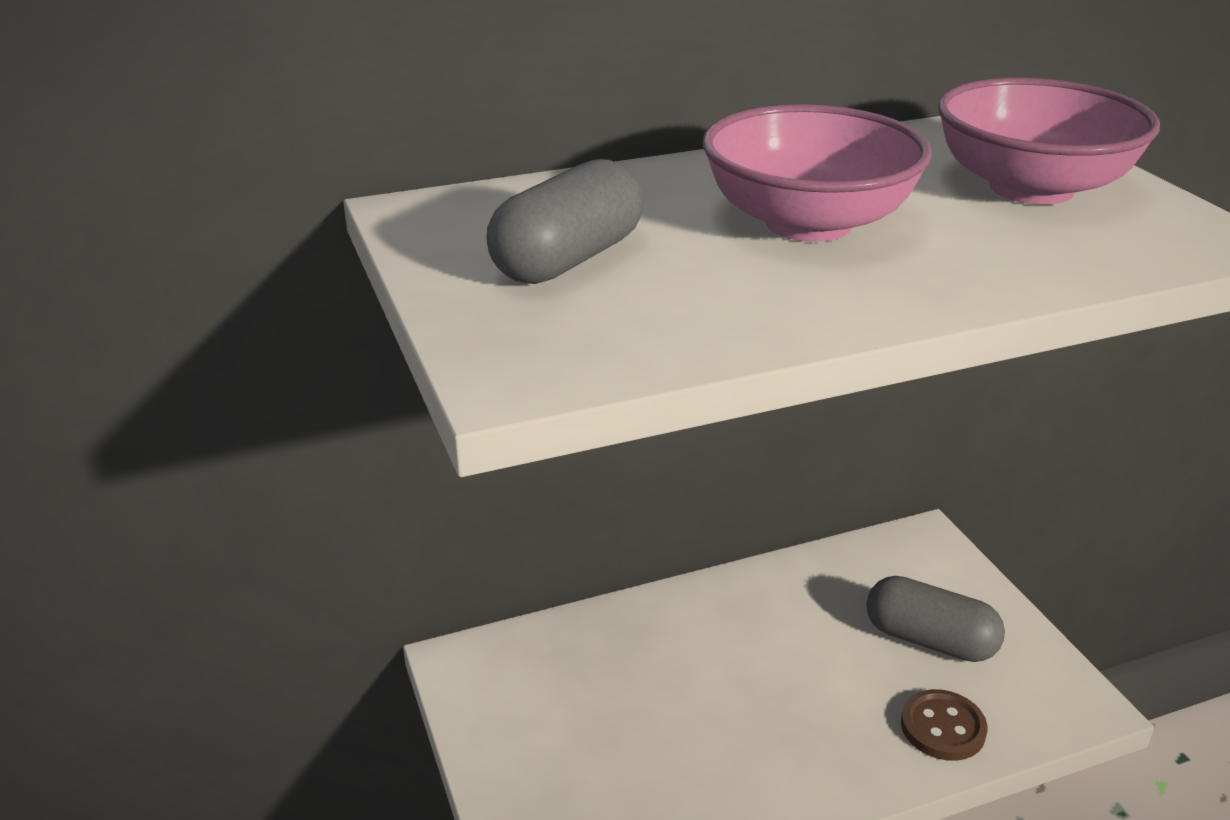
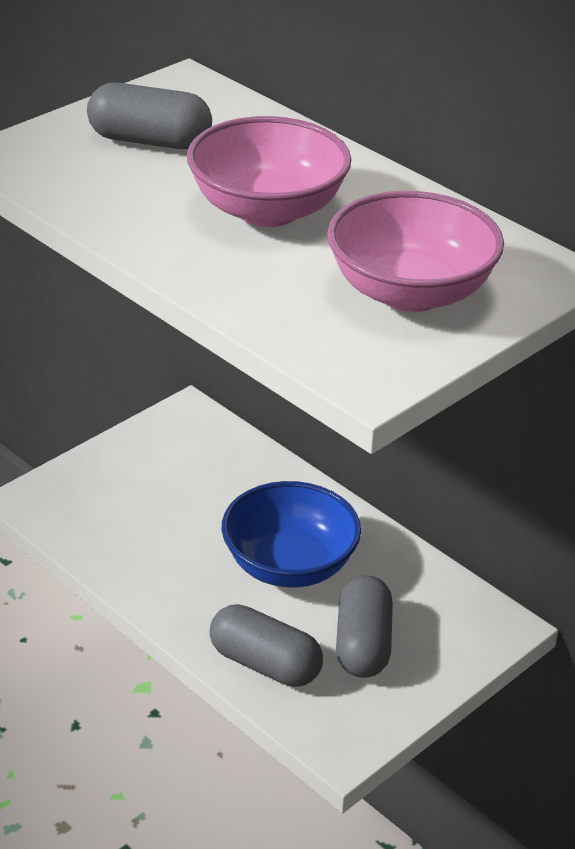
camera: 65 degrees right, 5 degrees up
brown button [901,689,987,761] -> grey capsule [209,604,323,687]
none -> blue bowl [222,481,361,587]

